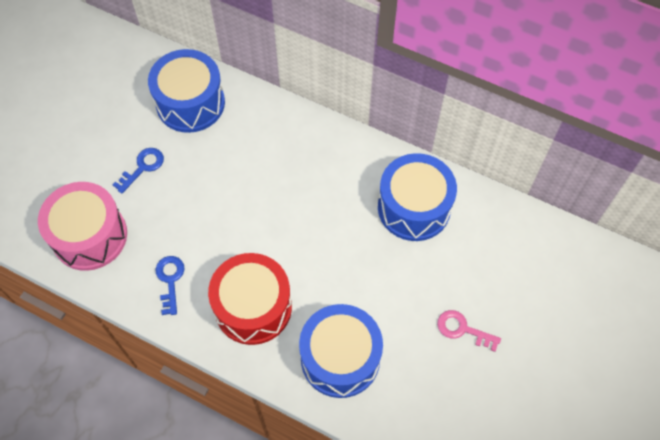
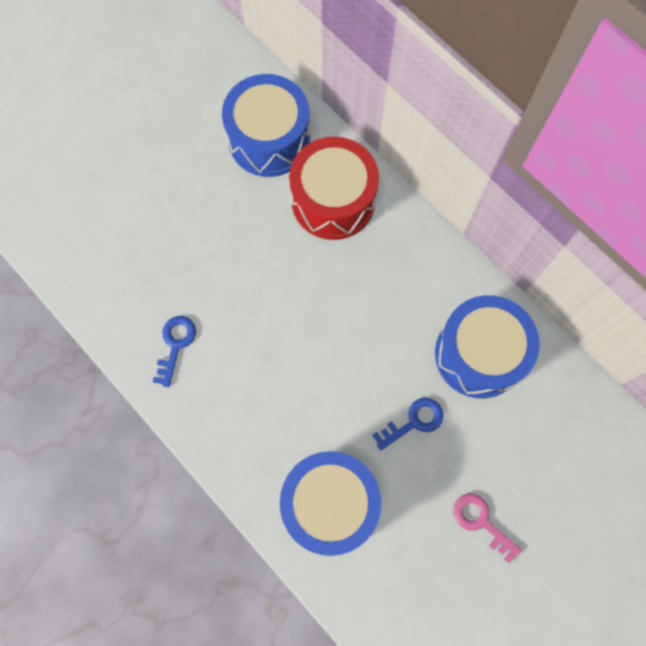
camera: 20 degrees right, 10 degrees up
pink drum [38,182,127,271] -> none
blue key [112,148,164,193] -> blue key moved to [372,398,443,450]
red drum [208,253,292,345] -> red drum moved to [289,137,379,240]

